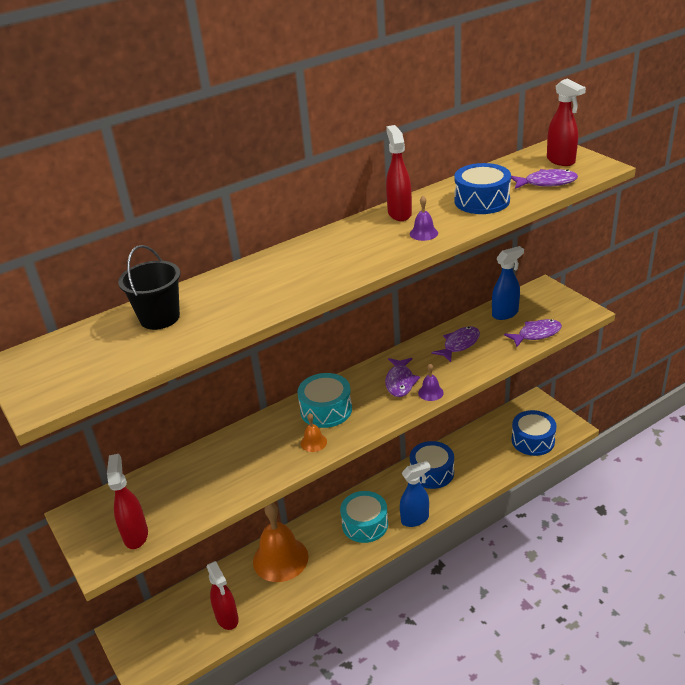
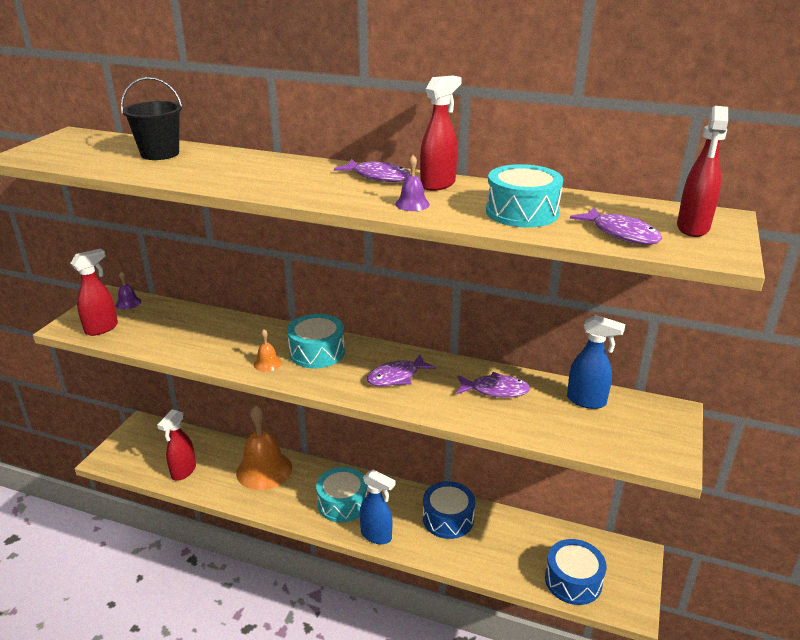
camera: 50 degrees right, 5 degrees down
purple bell [418,363,444,401] -> purple bell moved to [116,271,141,309]
blue drum [454,163,511,214] -> turquoise drum [486,164,563,228]
purple fish [504,319,562,347] -> purple fish moved to [334,159,411,182]

